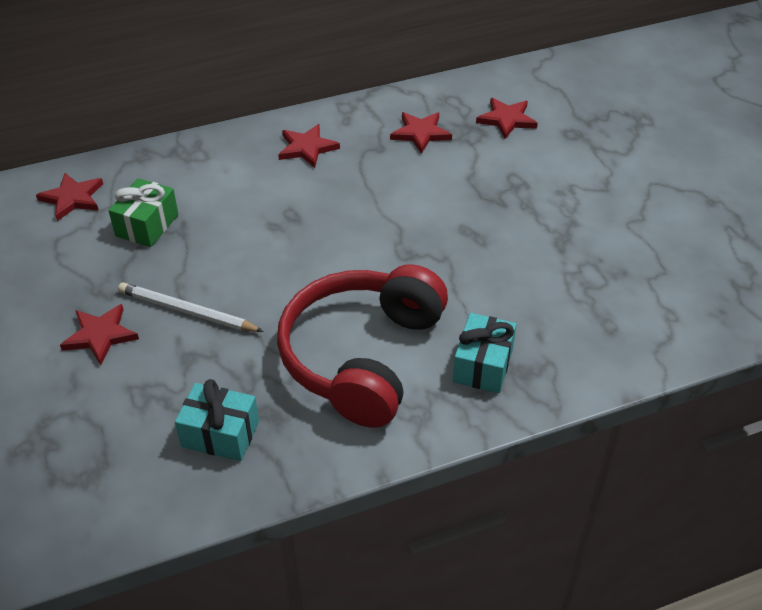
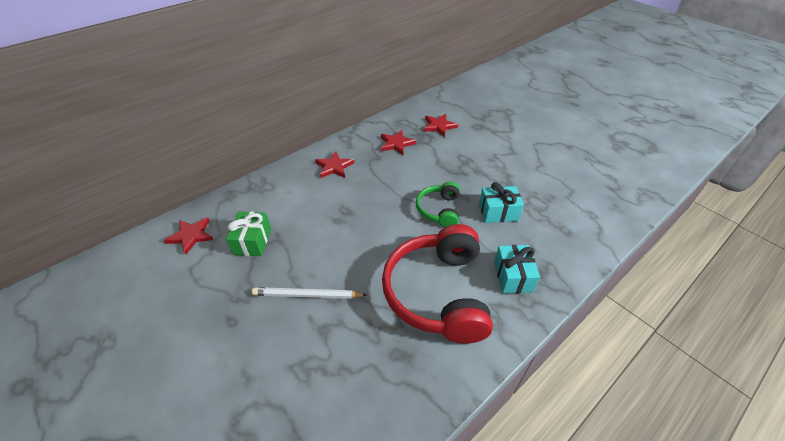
camera: 20 degrees left, 0 degrees up
red star [60,304,139,365] -> none
turquoise gift [175,379,259,461] -> turquoise gift moved to [479,182,524,223]
none -> green headphones [416,182,460,227]

